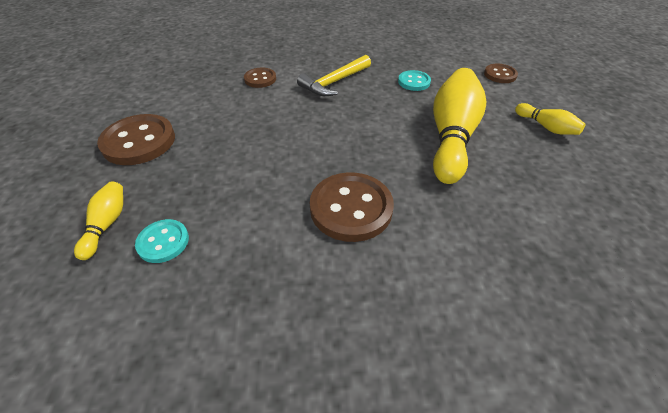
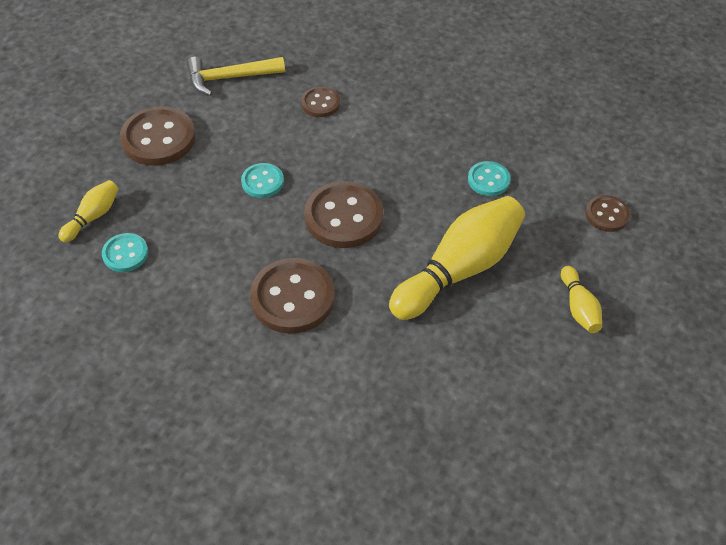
camera: 30 degrees right, 5 degrees up
yellow hammer [297,55,371,96] -> yellow hammer moved to [187,57,285,96]
none -> turquoise button [241,163,284,198]
none -> brown button [304,181,383,248]

